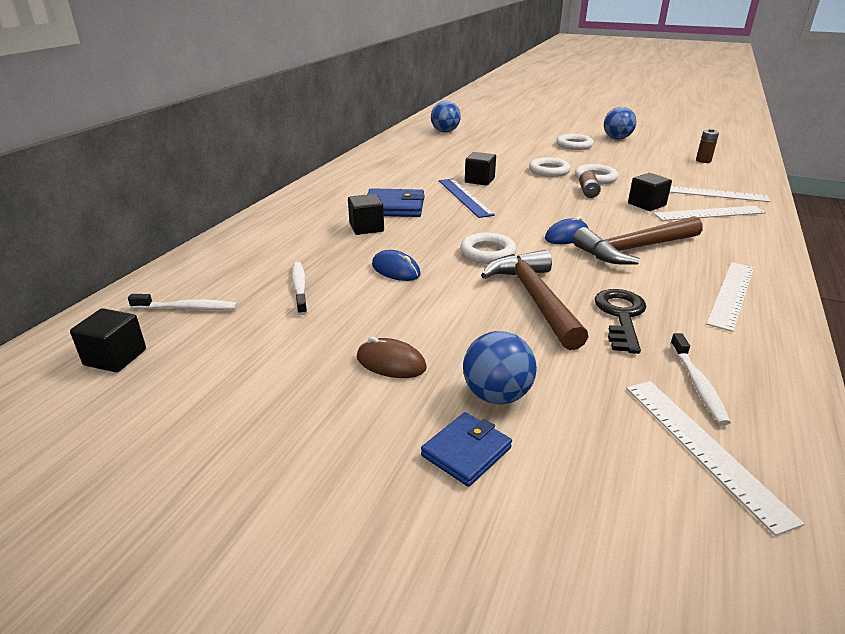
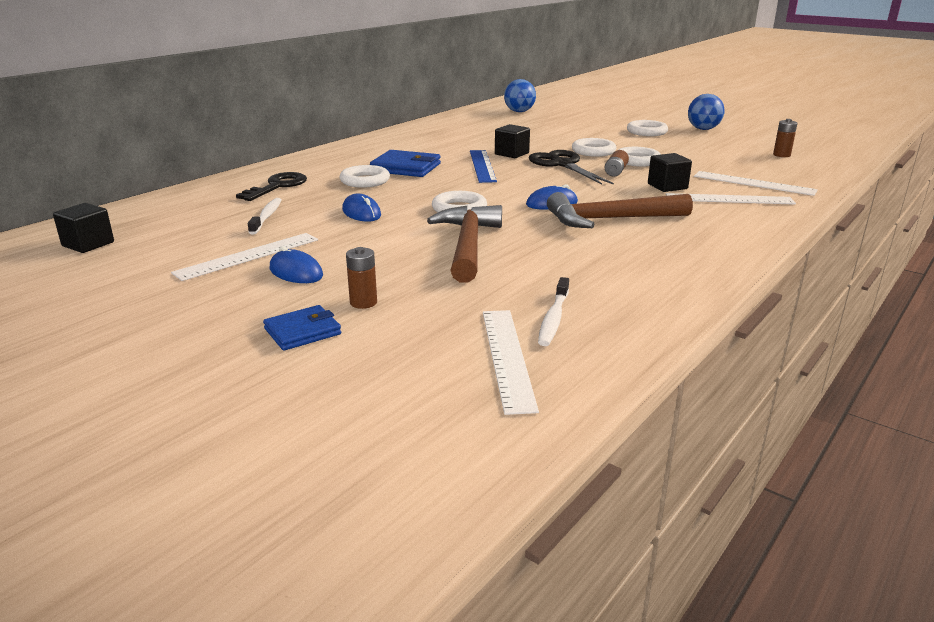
camera: 15 degrees right, 5 degrees down
white toothbrush [128,294,238,310] -> none
black cube [348,194,384,235] -> white ring [340,165,390,188]
brown mouse [357,337,427,378] -> blue mouse [270,246,323,283]
blue ball [463,331,537,404] -> brown battery [346,247,377,309]
black key [595,289,647,354] -> black key moved to [236,172,307,201]
white ruler [706,262,754,332] -> white ruler moved to [171,233,318,281]
none -> black scissors [529,150,614,185]

